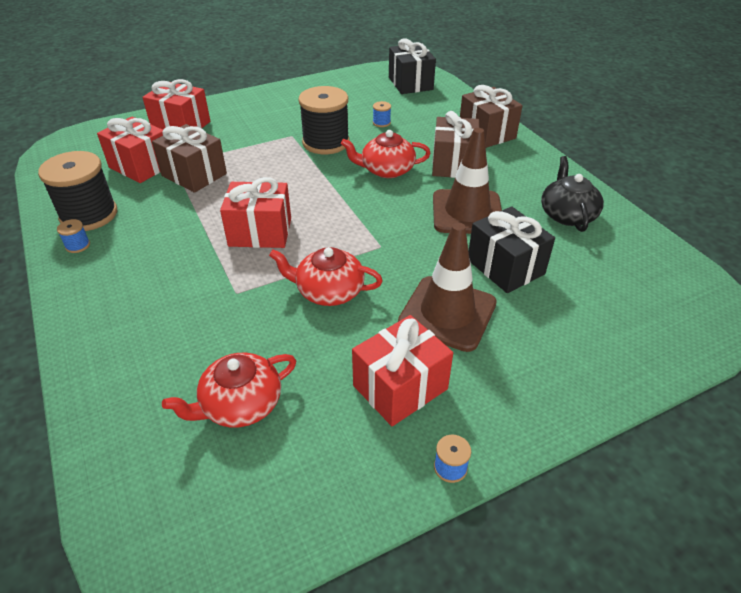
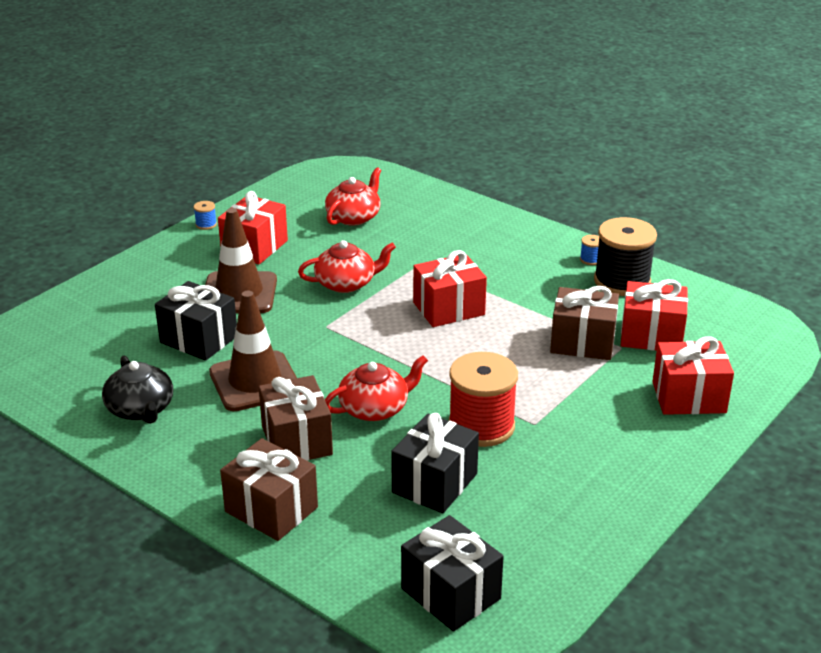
camera: 155 degrees right, 10 degrees down
black spool [298,86,350,154] -> red spool [449,352,518,447]
blue spool [373,101,391,127] -> black gift [391,413,479,513]

